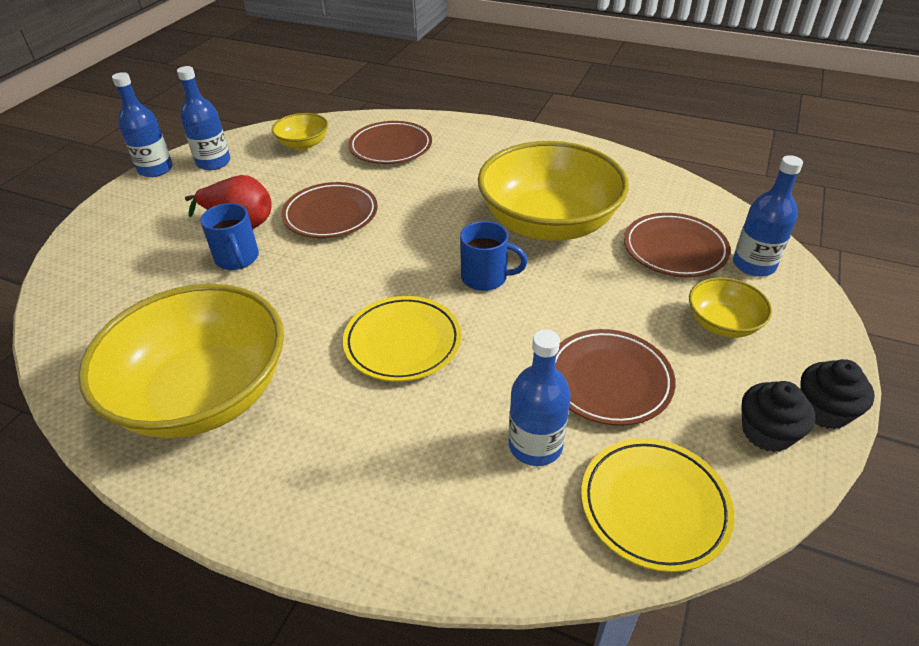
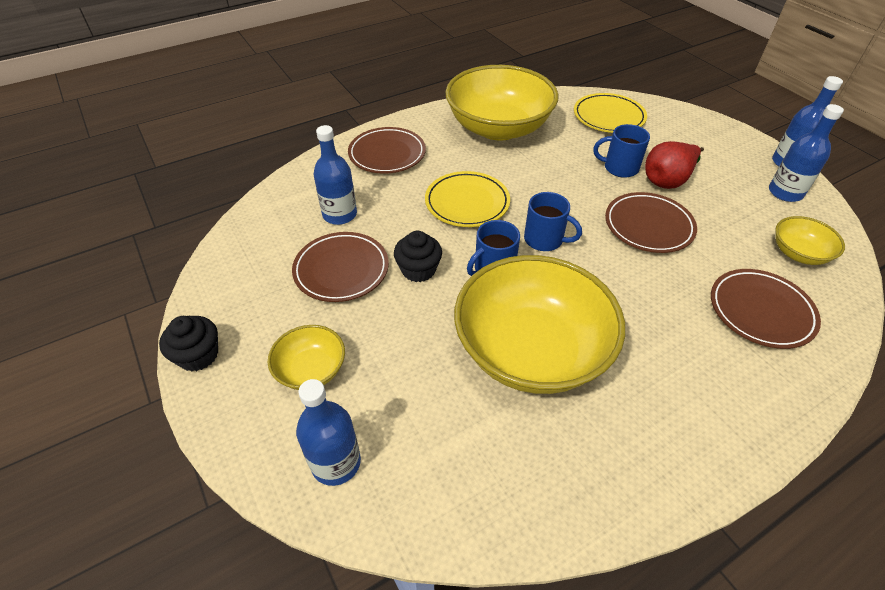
camera: 125 degrees right, 5 degrees up
yellow plate [581,438,735,572] -> yellow plate moved to [574,93,647,133]
brown plate [624,213,731,277] -> brown plate moved to [348,127,426,174]
black cupcake [741,381,816,452] -> black cupcake moved to [394,231,442,282]
none -> blue mug [524,192,582,251]

